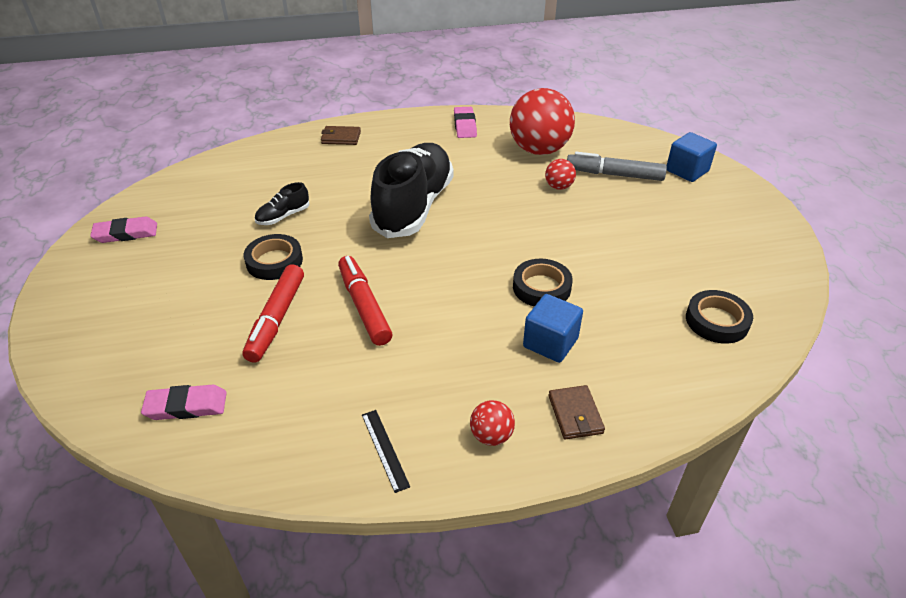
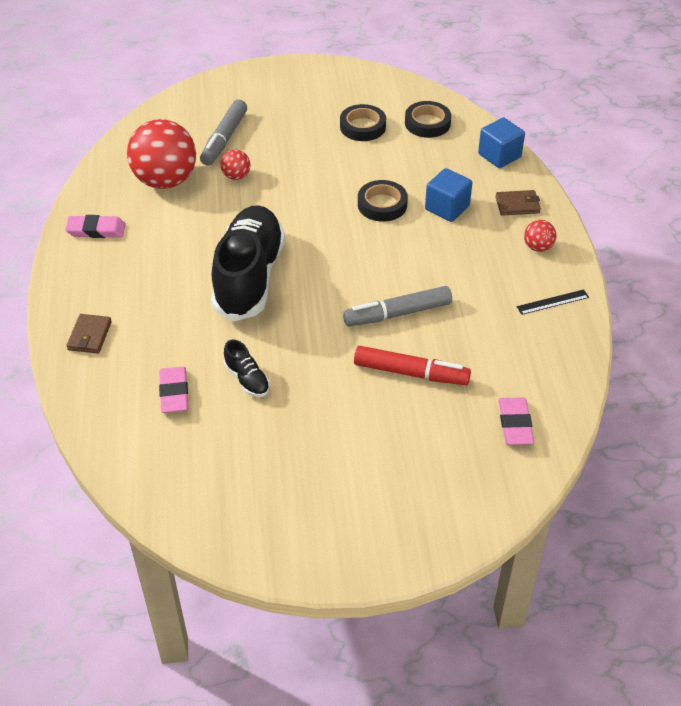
camera: 85 degrees left, 5 degrees up
pink eraser [90,217,157,243] -> pink eraser moved to [159,367,188,413]
black tape [244,234,303,280] -> black tape moved to [340,104,386,141]
red marker [338,256,392,346] -> grey marker [343,286,452,326]
black shoe [369,143,454,238] -> black shoe turned 75 degrees clockwise [211,205,285,321]
blue cube [667,132,717,182] -> blue cube moved to [478,117,525,168]

